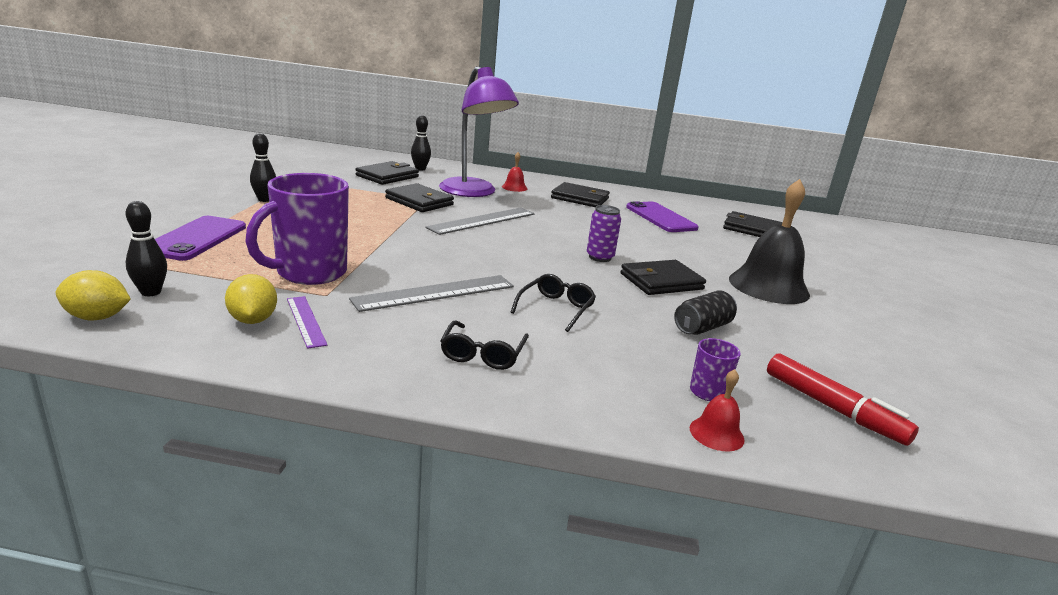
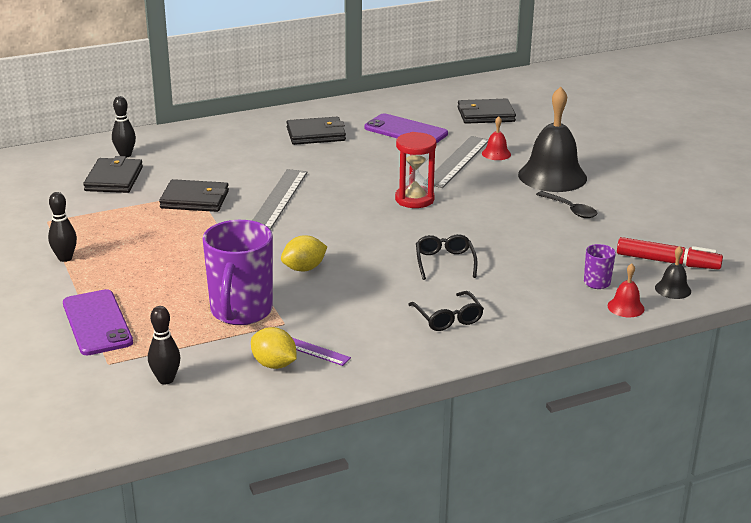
camera: 30 degrees left, 5 degrees up
yellow lemon [56,270,131,320] -> yellow lemon moved to [281,235,327,272]
grey ruler [349,275,514,312] -> grey ruler moved to [426,136,489,188]
purple lamp [439,66,519,197] -> none
red bell [502,152,527,192] -> red bell moved to [482,116,511,160]
purple can [587,205,621,262] -> red hourglass [395,132,436,208]
black wallet [620,260,706,295] -> none
black can [674,290,737,335] -> none
none -> black spoon [536,191,597,218]
none -> black bell [655,246,691,299]

